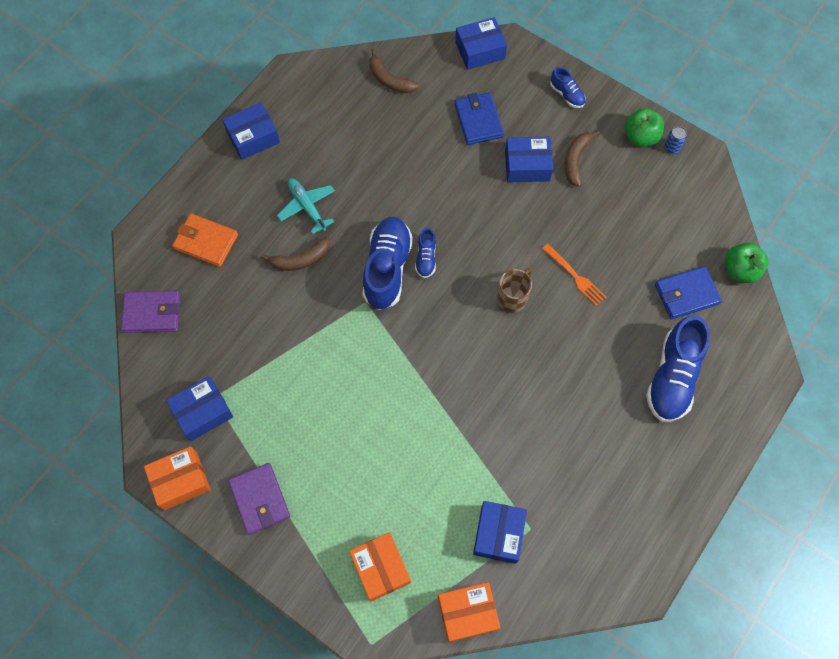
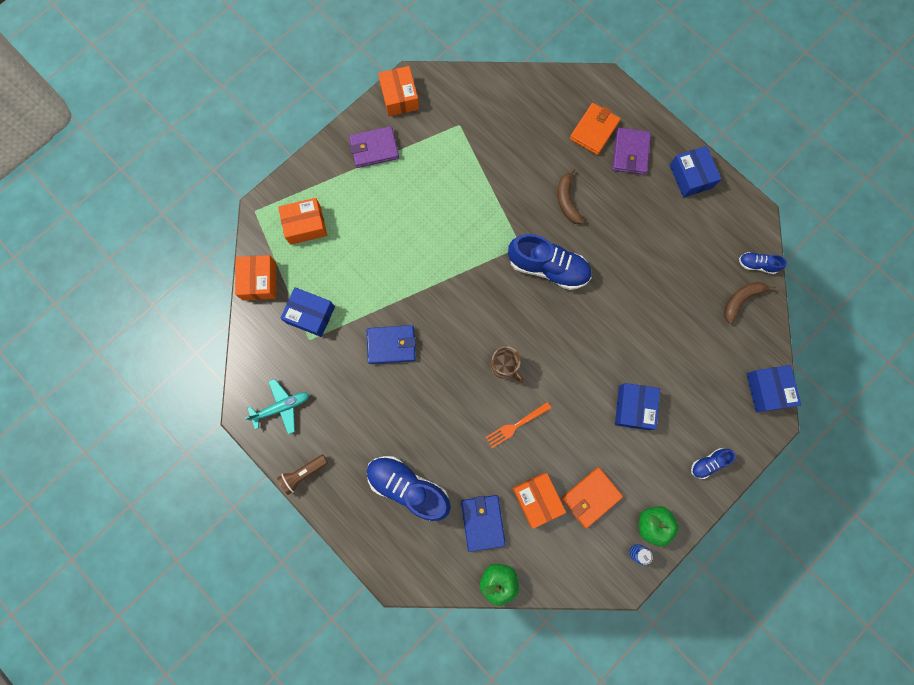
camera: 100 degrees right, 10 degrees up
purple wallet [121,291,180,333] -> purple wallet moved to [612,128,651,175]
blue box [166,376,233,441] -> none
turquoise plane [277,178,335,234] -> turquoise plane moved to [245,379,310,434]
blue shoe [415,228,436,278] -> blue shoe moved to [739,252,787,274]
blue wallet [454,93,504,145] -> blue wallet moved to [367,325,416,364]
brown banana [564,131,600,187] -> none
none -> brown flashlight [277,454,328,495]
none -> orange box [513,473,566,529]
none -> orange wallet [561,467,623,528]

